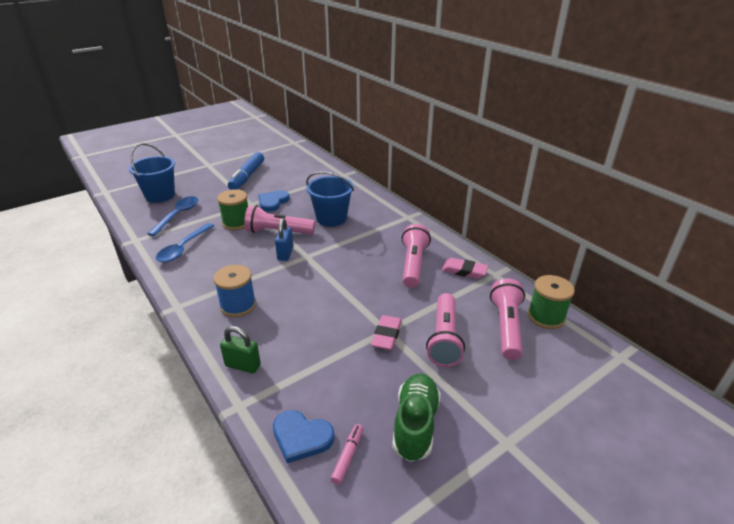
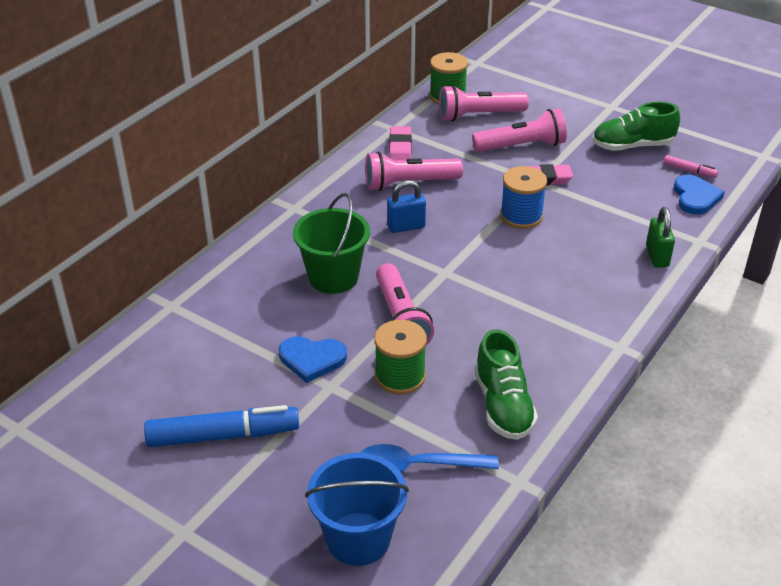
camera: 110 degrees left, 5 degrees up
blue spoon [156,223,214,263] -> green shoe [475,329,538,440]
blue spool [213,265,256,317] -> blue spool moved to [500,166,547,229]
blue padlock [275,218,293,261] -> blue padlock moved to [387,180,426,233]
blue bucket [306,172,354,227] -> green bucket [293,193,370,294]
pink marker [331,424,363,485] -> pink marker turned 150 degrees counterclockwise [663,155,718,178]

